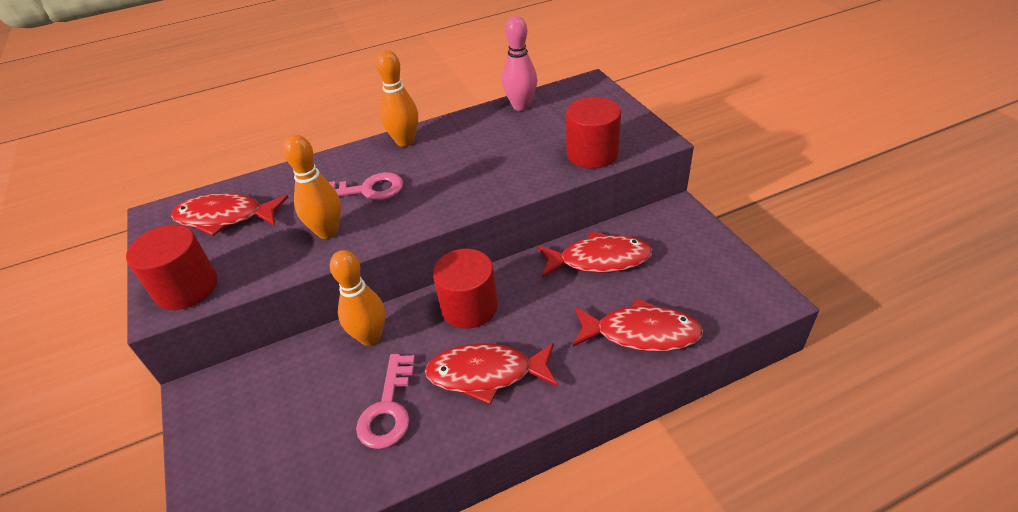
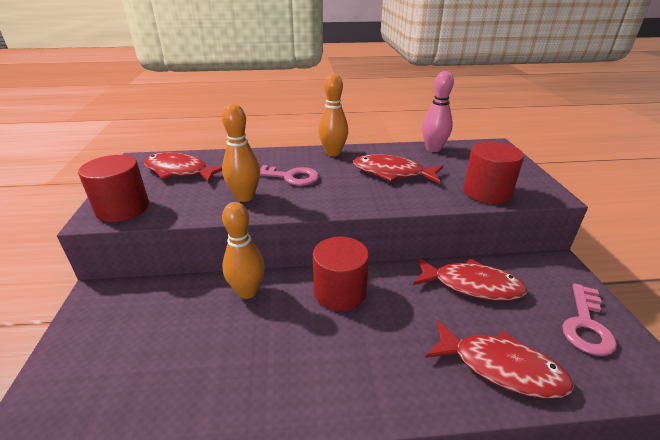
camera: 15 degrees right, 10 degrees down
pink key [356,354,415,449] -> pink key moved to [562,283,617,356]
red fish [425,343,558,405] -> red fish moved to [353,154,443,184]

